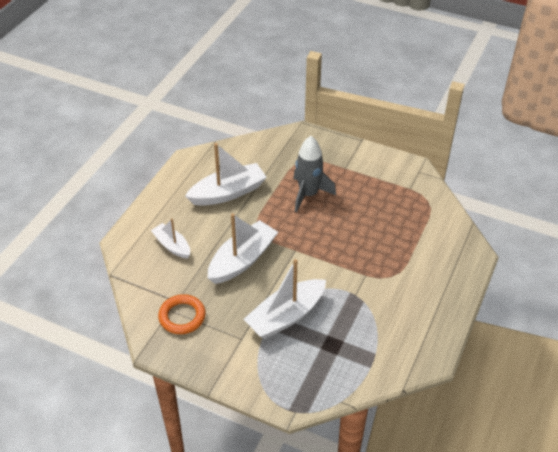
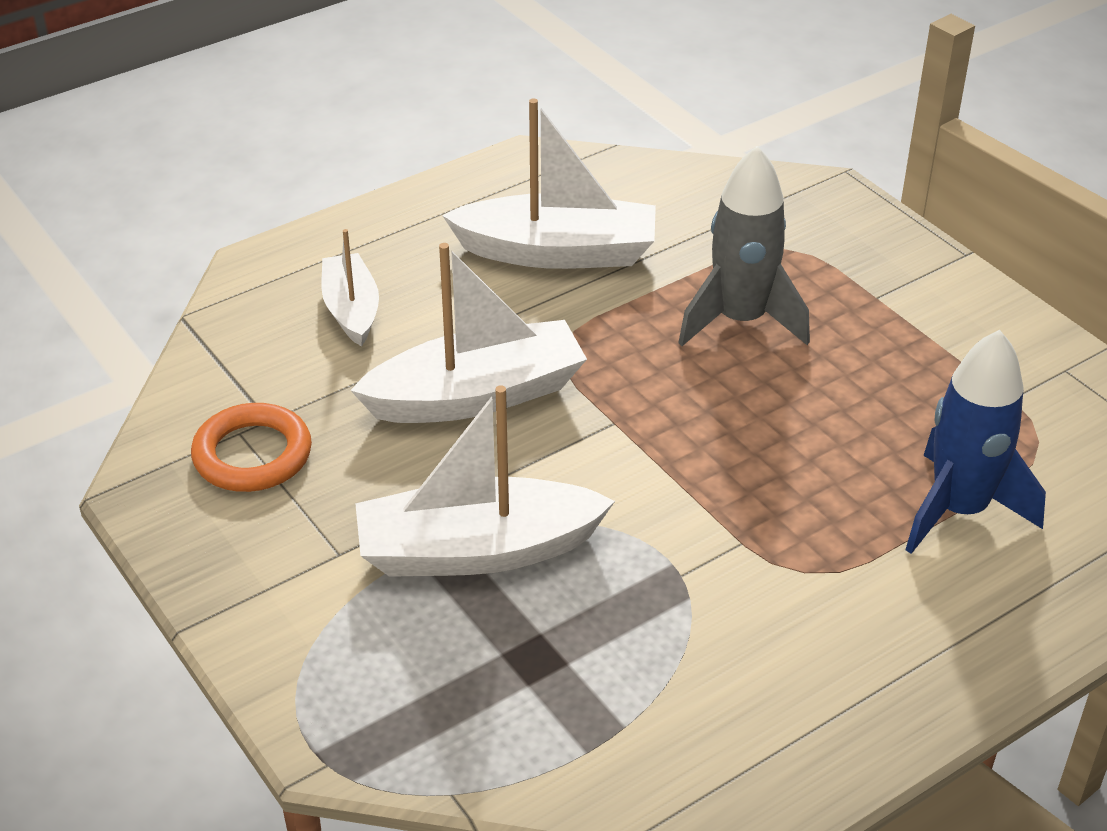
camera: 30 degrees right, 5 degrees down
none -> blue rocket [906,330,1046,554]

